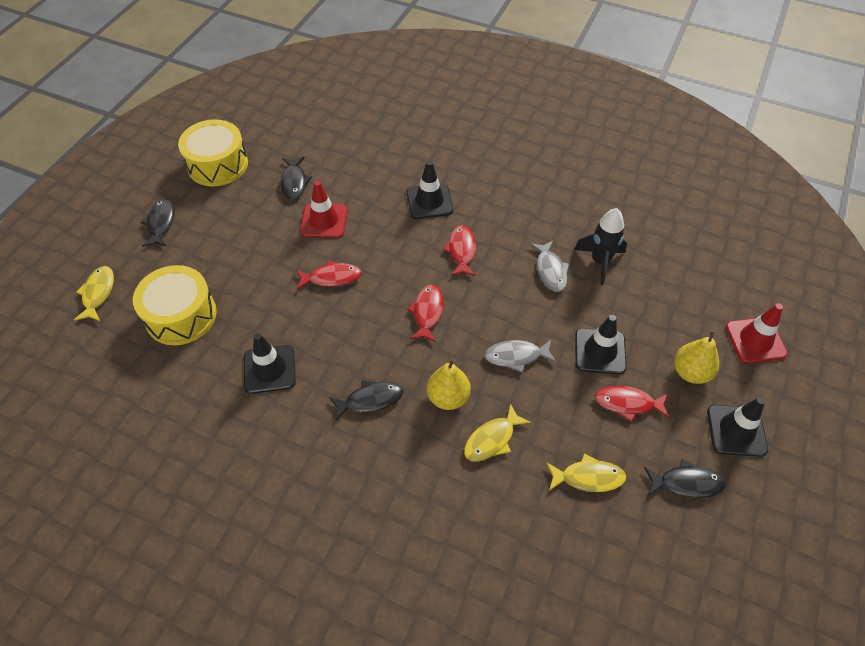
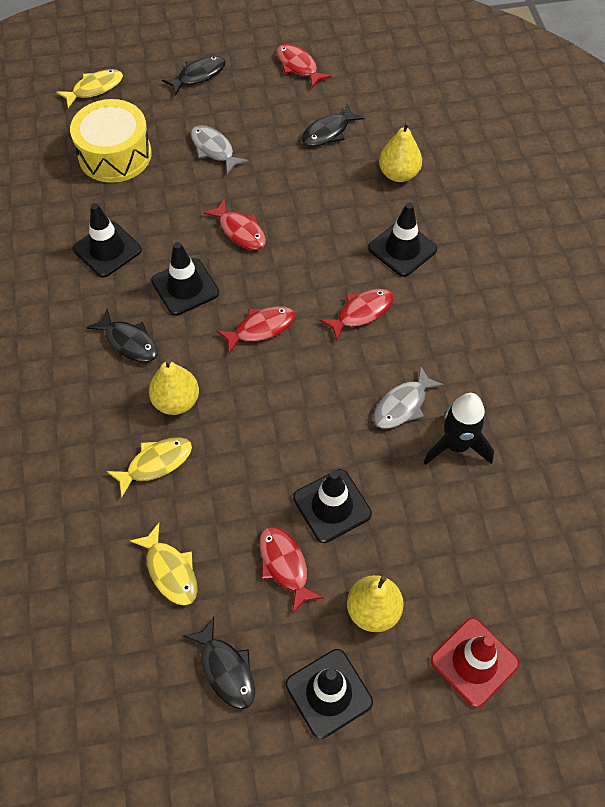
camera: 55 degrees right, 5 degrees up
yellow drum [178,119,248,186] -> red fish [277,44,332,88]
red traffic cone [300,181,348,238] -> none
yellow fish [464,403,531,462] -> yellow fish turned 135 degrees clockwise [107,437,192,498]
grey fish [484,340,556,373] -> grey fish moved to [191,125,248,174]
none -> black traffic cone [151,242,219,316]
none -> yellow pear [379,122,422,182]

